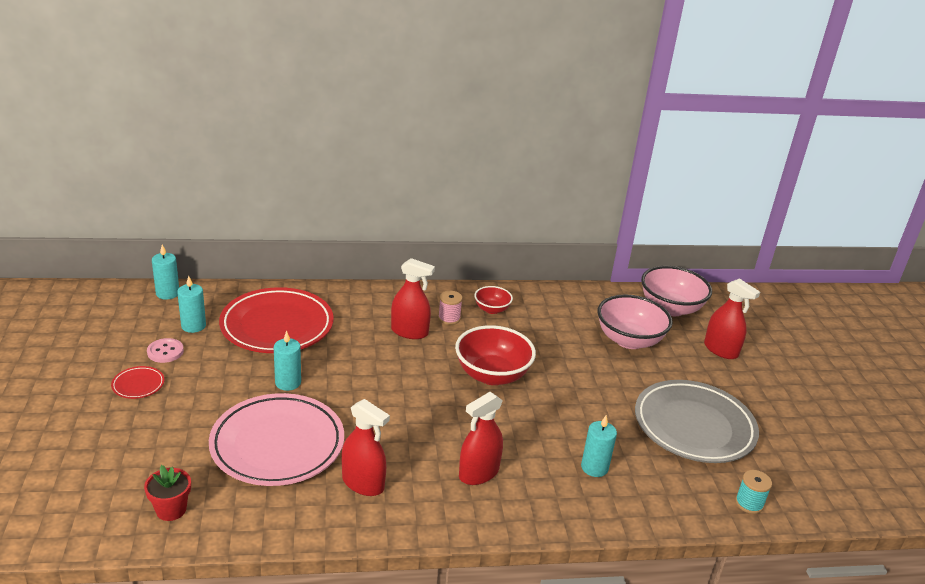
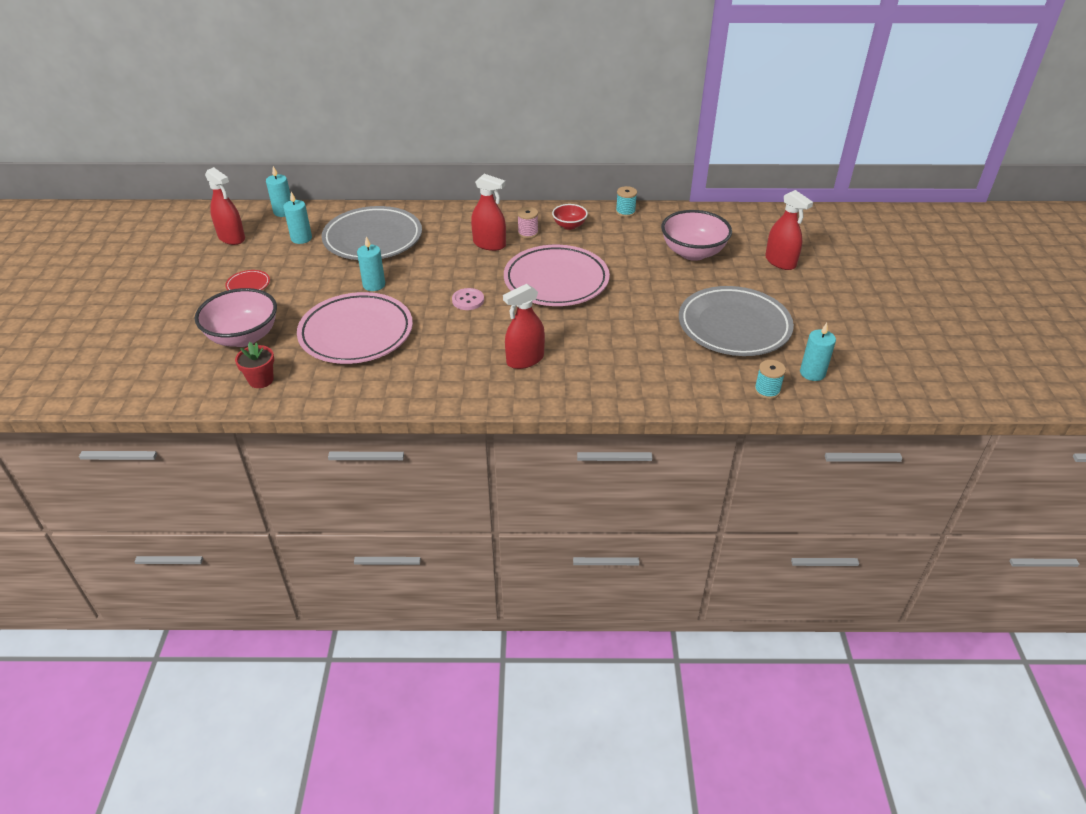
camera: 10 degrees right, 10 degrees up
pink button [147,338,184,363] -> pink button moved to [452,288,484,310]
red plate [219,287,334,353] -> grey plate [322,206,422,260]
red spray bottle [342,399,390,496] -> red spray bottle moved to [205,167,245,245]
red bowl [455,325,536,385] -> pink plate [504,245,610,306]
turquoise candle [581,415,617,477] -> turquoise candle moved to [800,323,836,381]
pink bowl [641,266,712,316] -> pink bowl moved to [195,288,277,347]
none -> turquoise spool [616,186,637,217]

